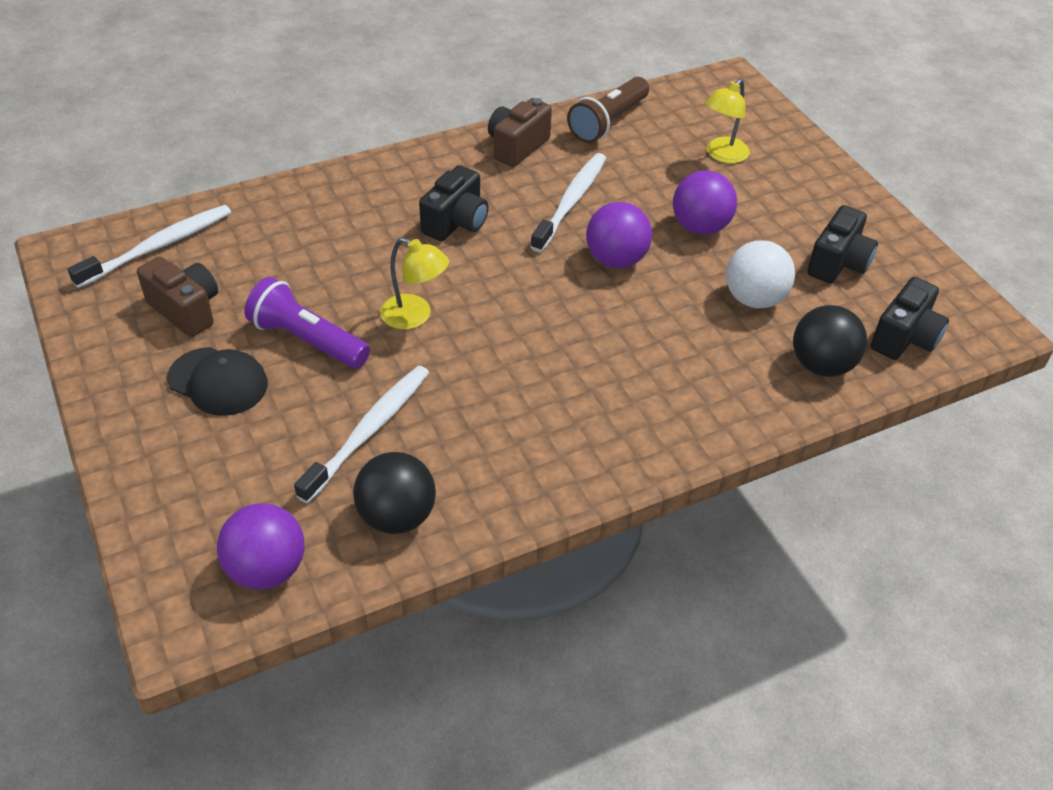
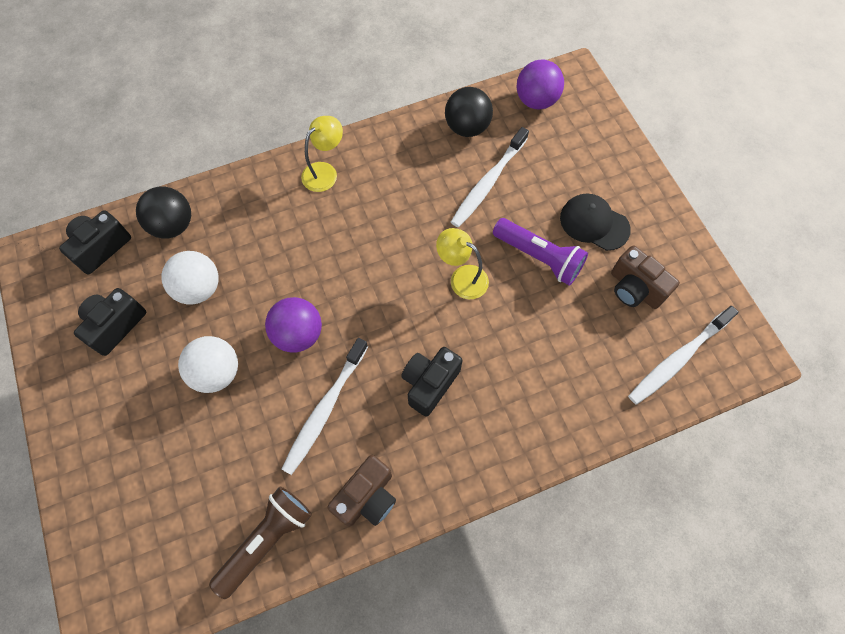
camera: 175 degrees left, 20 degrees up
purple ball [673,170,737,235] -> white ball [178,336,238,393]
yellow lamp [705,79,750,163] -> yellow lamp moved to [301,116,343,192]

